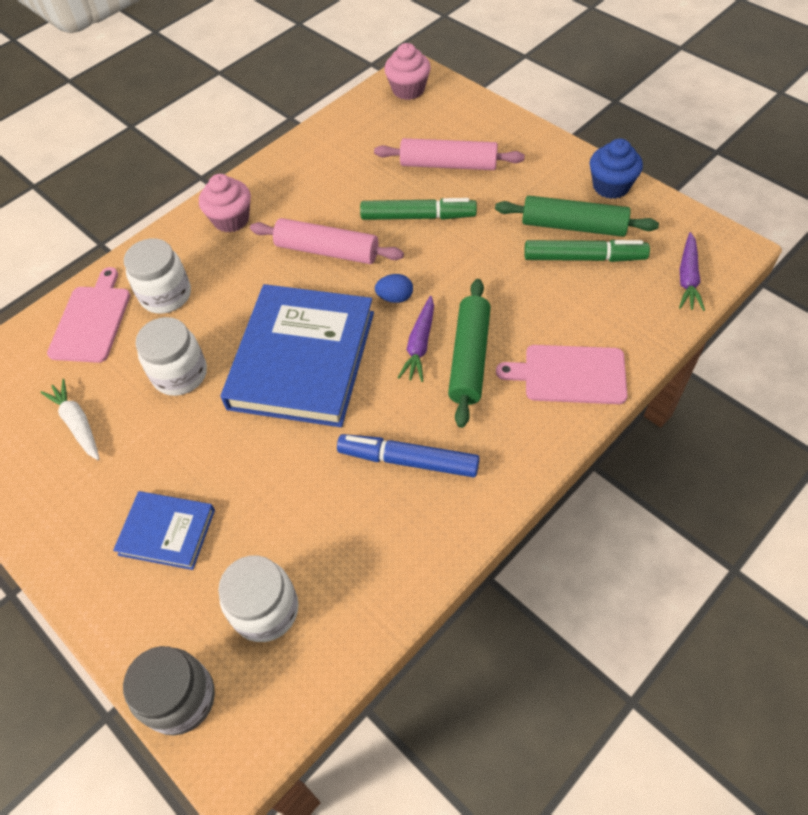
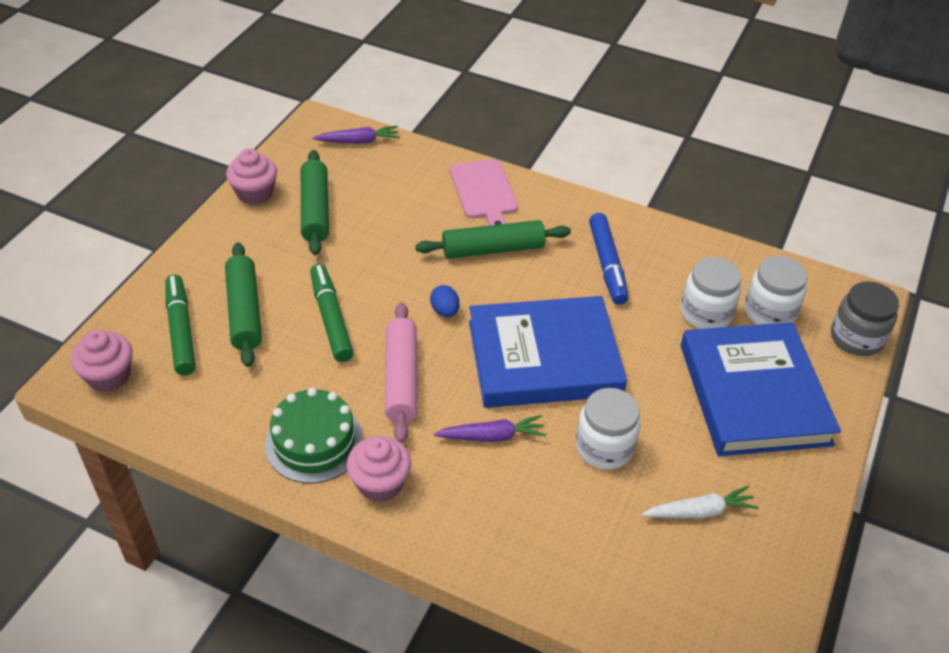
camera: 115 degrees left, 10 degrees down
white carrot [41,379,100,460] -> white carrot turned 135 degrees counterclockwise [642,485,759,518]
pink cutting board [47,267,130,363] -> none
blue book [113,491,215,570] -> blue book [681,322,841,456], size x2.01
white jar [124,238,191,314] -> white jar moved to [681,257,741,329]
pink rolling pin [374,138,525,170] -> green rolling pin [225,242,262,367]
purple carrot [398,296,434,382] -> purple carrot moved to [434,415,546,442]
green marker [524,240,650,262] -> green marker moved to [166,274,196,375]
blue cupcake [590,139,643,199] -> pink cupcake [226,149,277,205]
none -> green cake [265,388,364,484]

